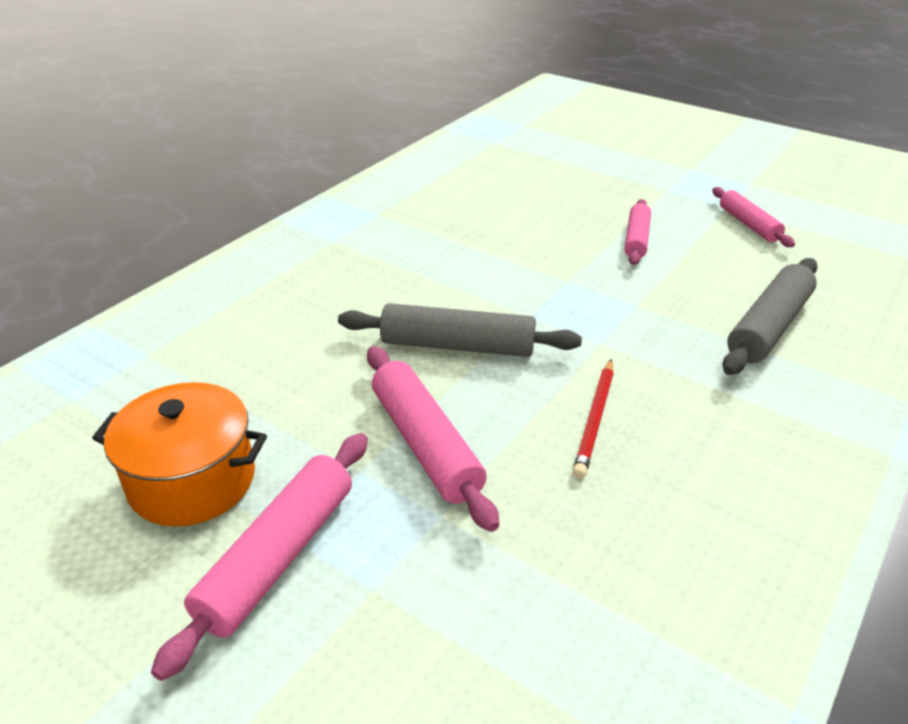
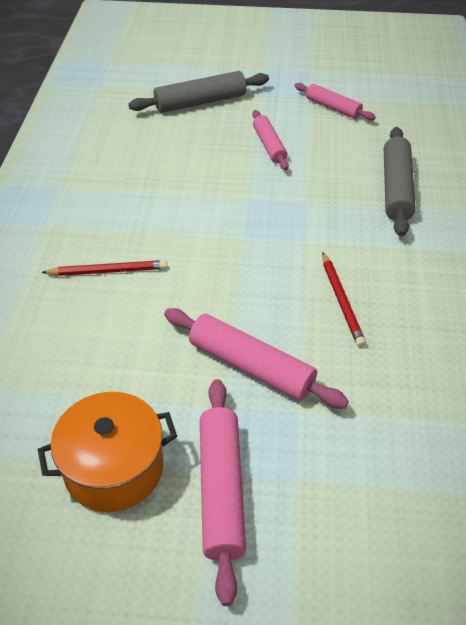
camera: 30 degrees left, 10 degrees up
grey rolling pin [338,303,582,357] -> grey rolling pin moved to [128,71,269,113]
none -> red pencil [41,260,167,276]

